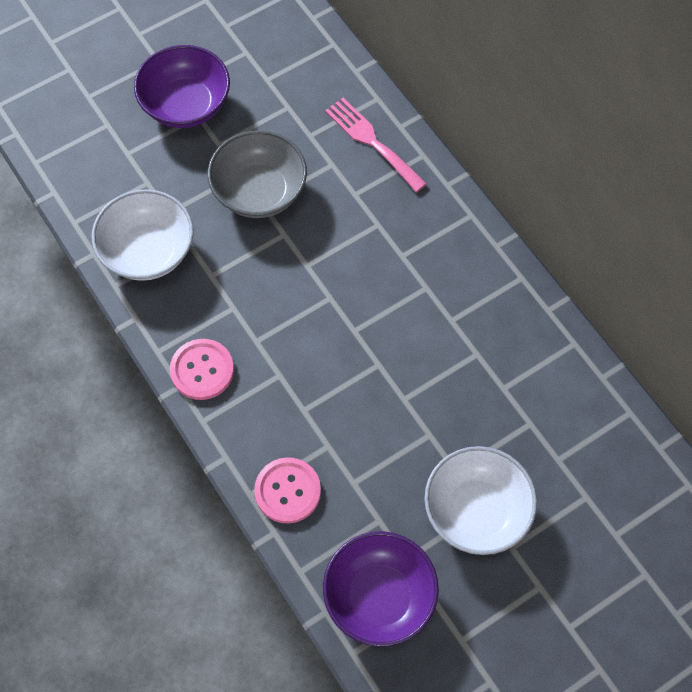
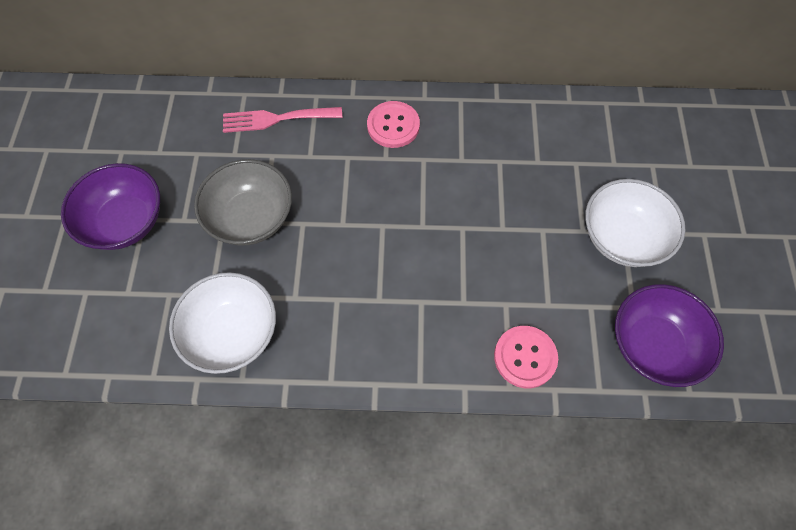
camera: 55 degrees left, 0 degrees up
pink button [170,339,234,400] -> pink button moved to [367,101,420,148]

